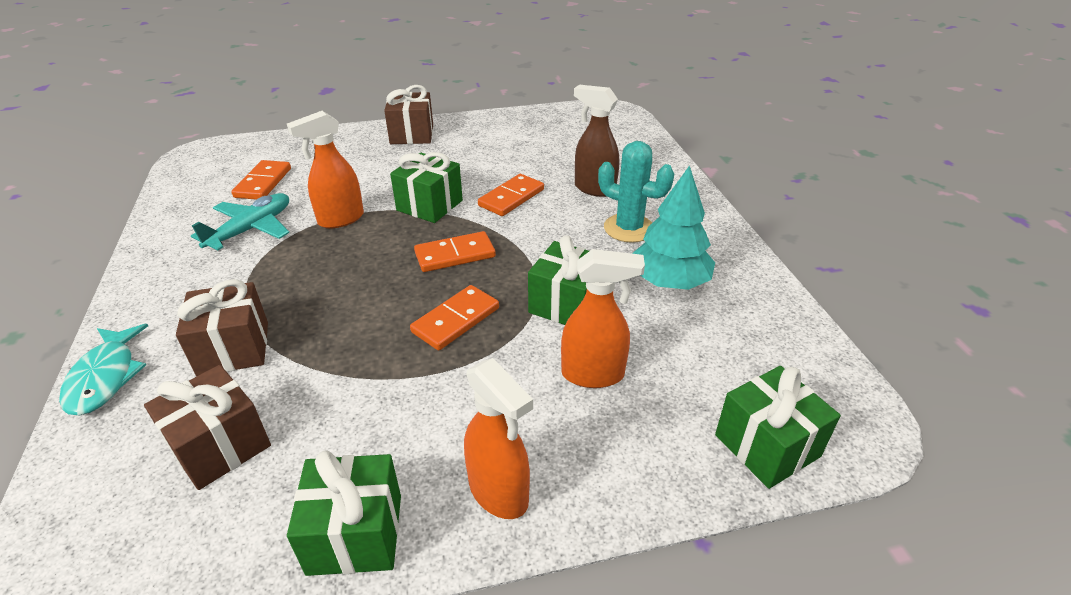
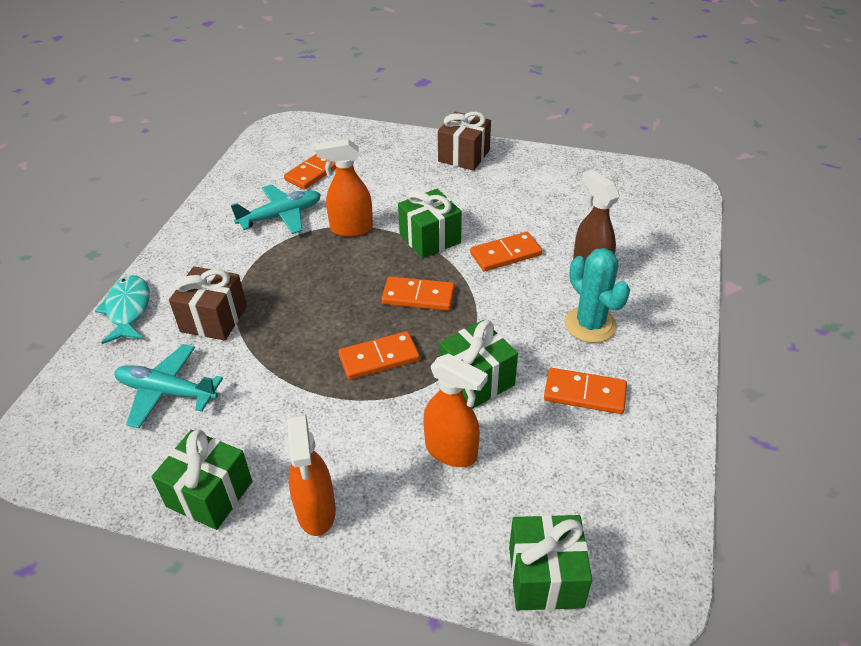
camera: 30 degrees right, 5 degrees up
turquoise fish [59,324,148,415] -> turquoise fish turned 150 degrees clockwise [95,275,150,344]
brown gift [144,365,271,490] -> turquoise plane [114,344,223,428]
turquoise tree [632,165,715,290] -> orange domino [544,368,627,414]

